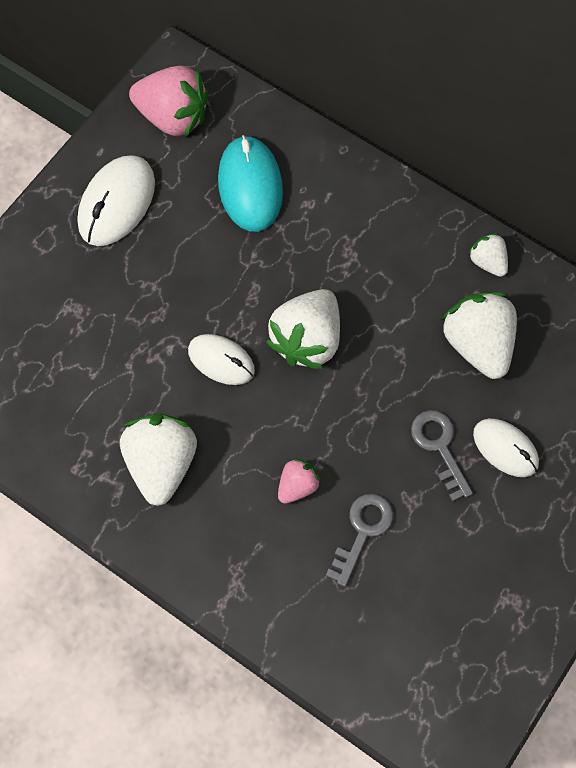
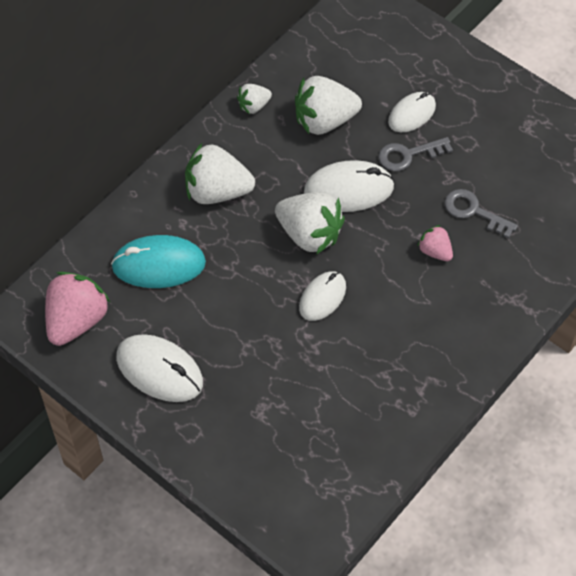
camera: 85 degrees left, 10 degrees down
white strawberry [120,414,197,506] -> white strawberry moved to [185,143,255,204]
none -> white mouse [304,160,395,212]

